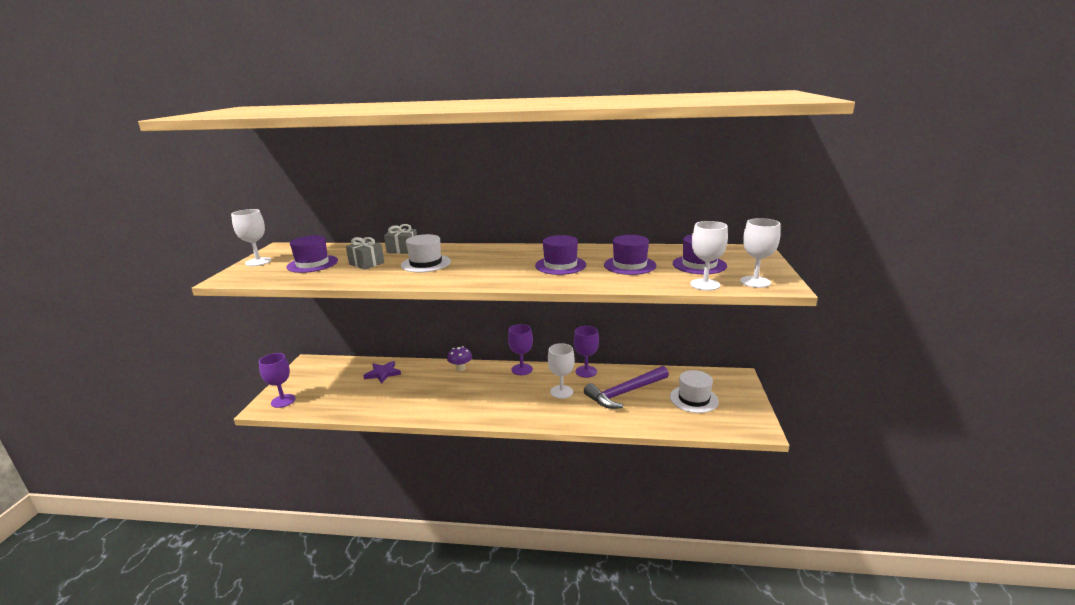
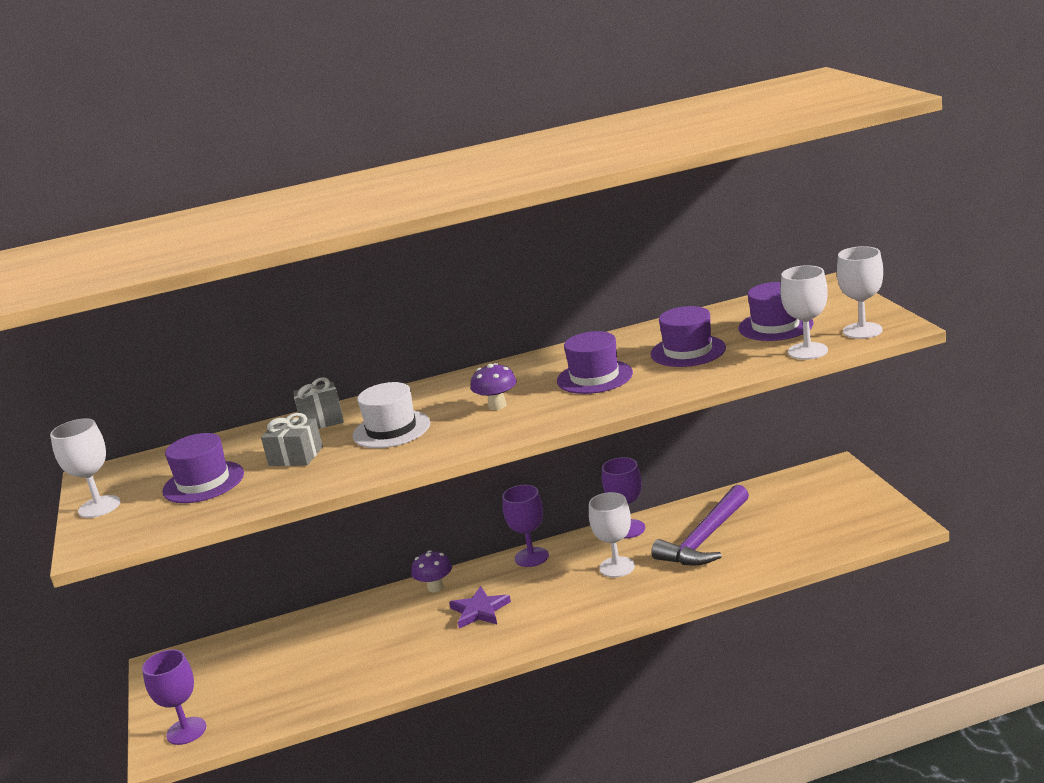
camera: 20 degrees left, 0 degrees up
purple star [363,361,401,384] -> purple star moved to [449,586,511,628]
white hat [670,370,719,413] -> none
none -> purple mushroom [471,363,517,410]

